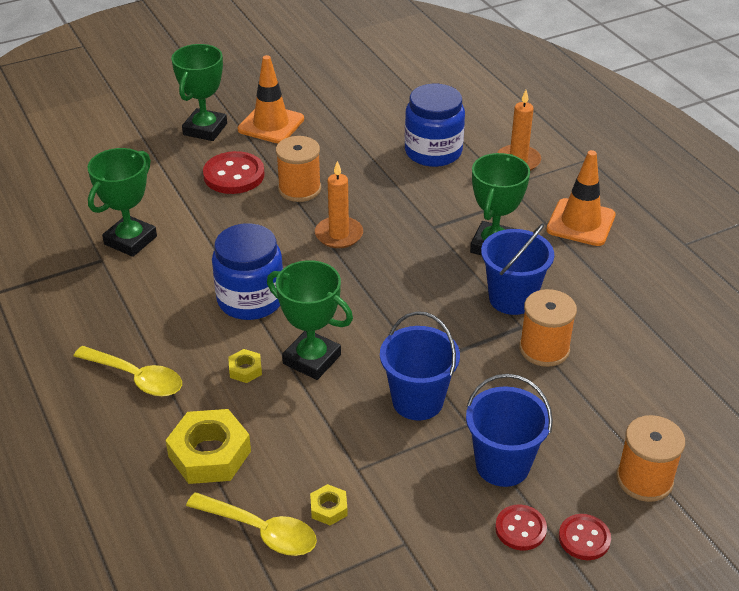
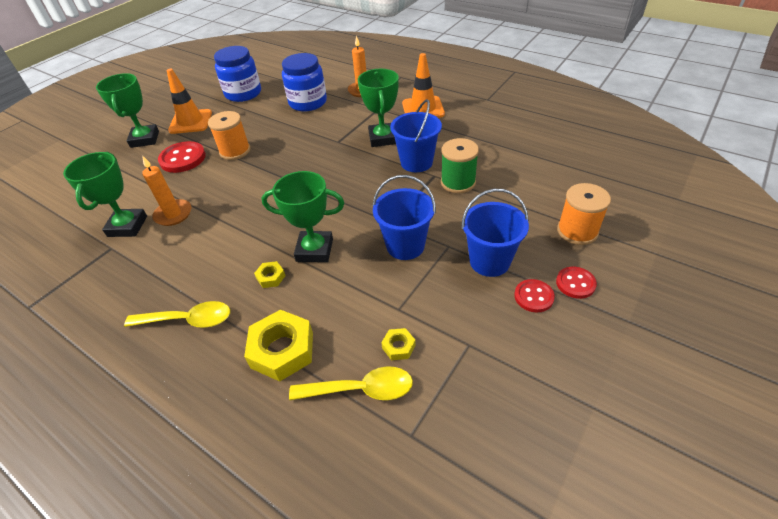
camera: 25 degrees left, 5 degrees up
blue jar [212,223,283,320] -> blue jar moved to [214,46,261,102]
orange candle [315,161,363,248] -> orange candle moved to [142,155,191,226]
orange spool [519,289,577,367] -> green spool [441,138,479,193]

